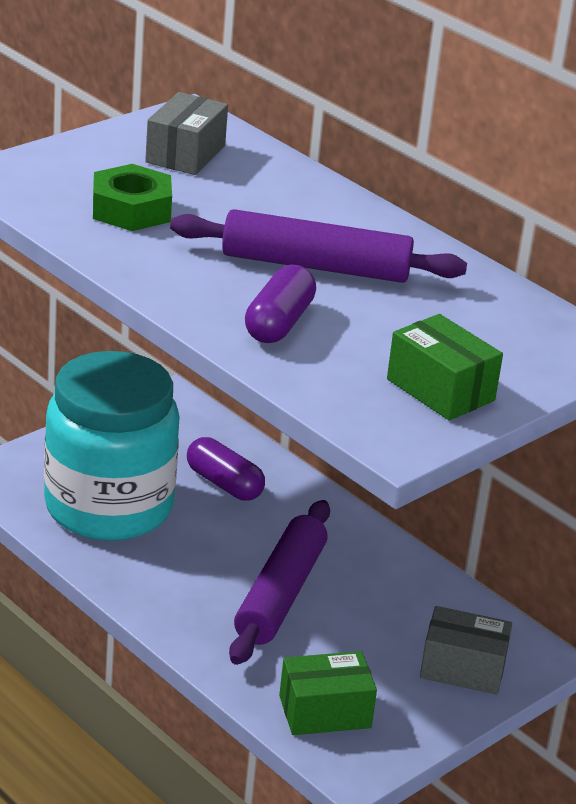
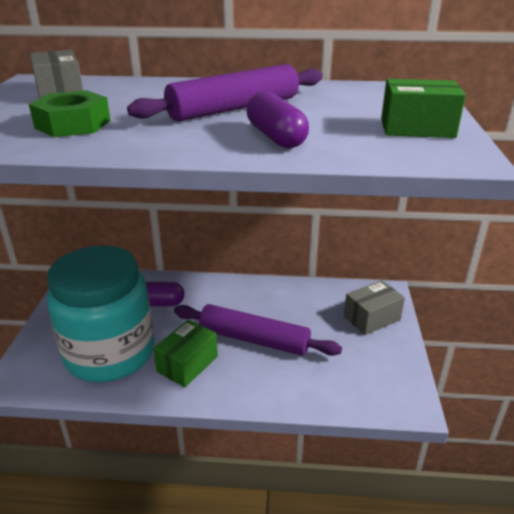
camera: 40 degrees left, 0 degrees up
purple rolling pin [229,500,330,665] -> purple rolling pin turned 45 degrees counterclockwise [174,304,342,356]
green box [279,651,377,735] -> green box moved to [153,320,218,387]

